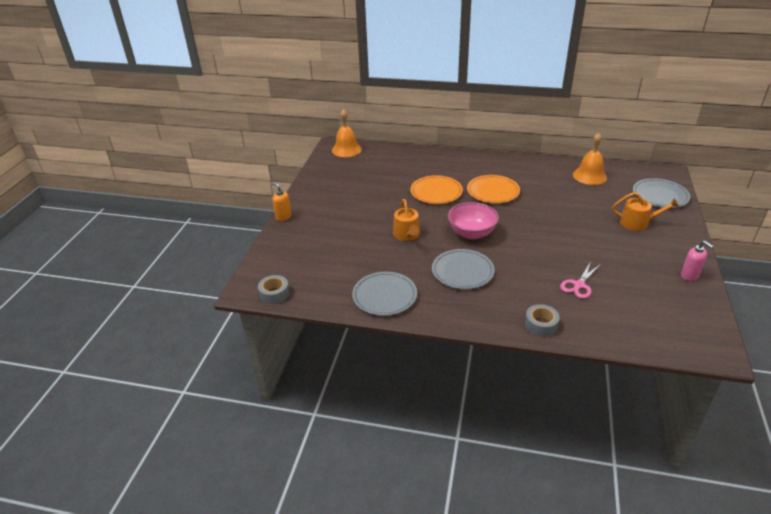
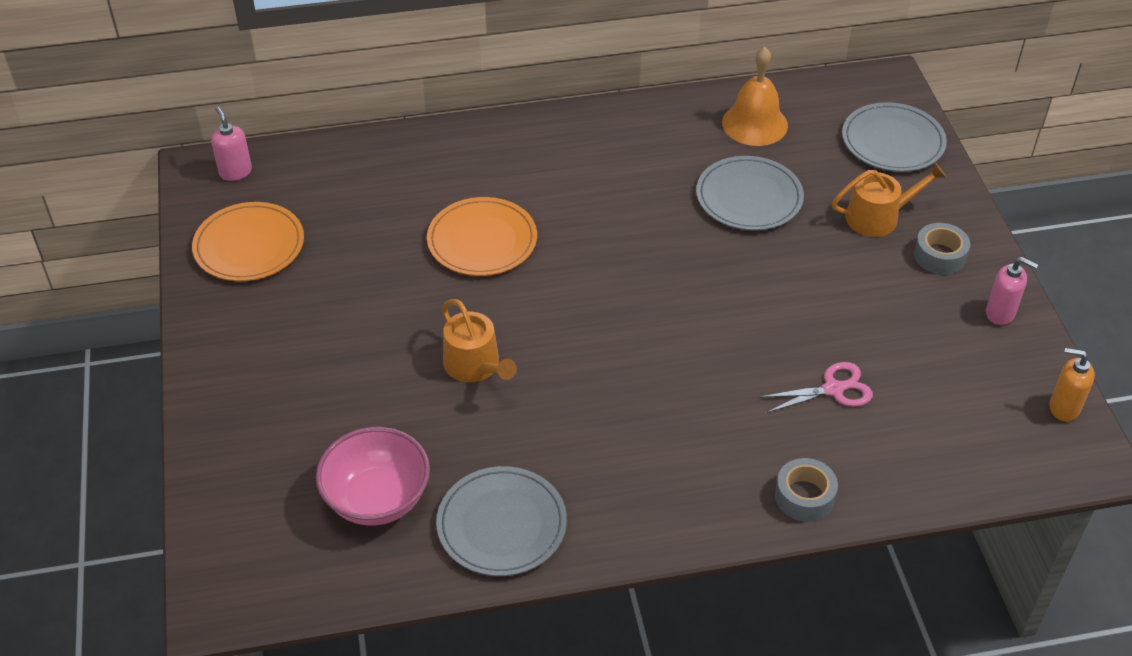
camera: 25 degrees left, 10 degrees up
grey tape [258,275,290,304] -> grey tape moved to [914,223,970,275]
orange soap dispenser [272,182,292,221] -> orange soap dispenser moved to [1050,348,1095,422]
orange bell [332,109,362,157] -> pink soap dispenser [211,107,252,181]
grey plate [432,249,495,289] -> grey plate moved to [696,156,804,230]
pink bowl [448,202,499,240] -> pink bowl moved to [316,427,430,526]
orange plate [467,175,520,203] -> orange plate moved to [192,202,304,281]
pink scissors [560,261,600,299] -> pink scissors turned 120 degrees counterclockwise [758,362,873,413]

